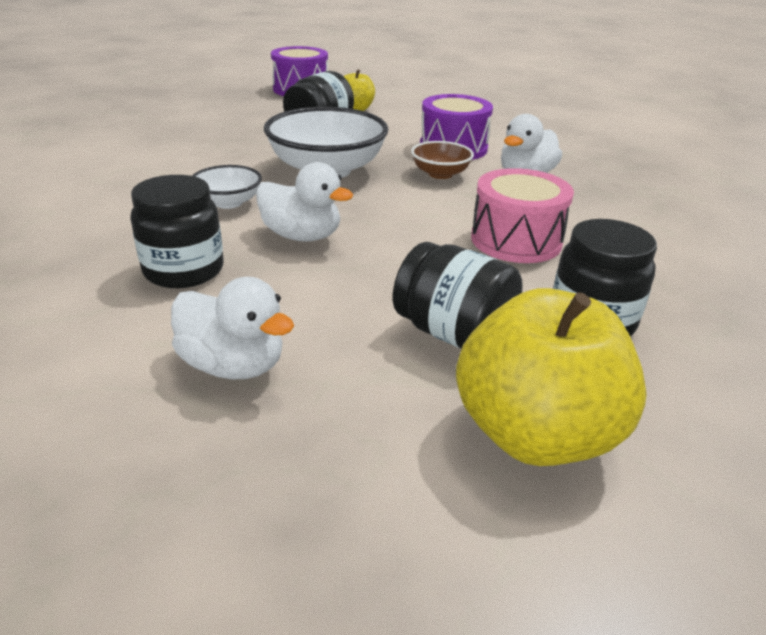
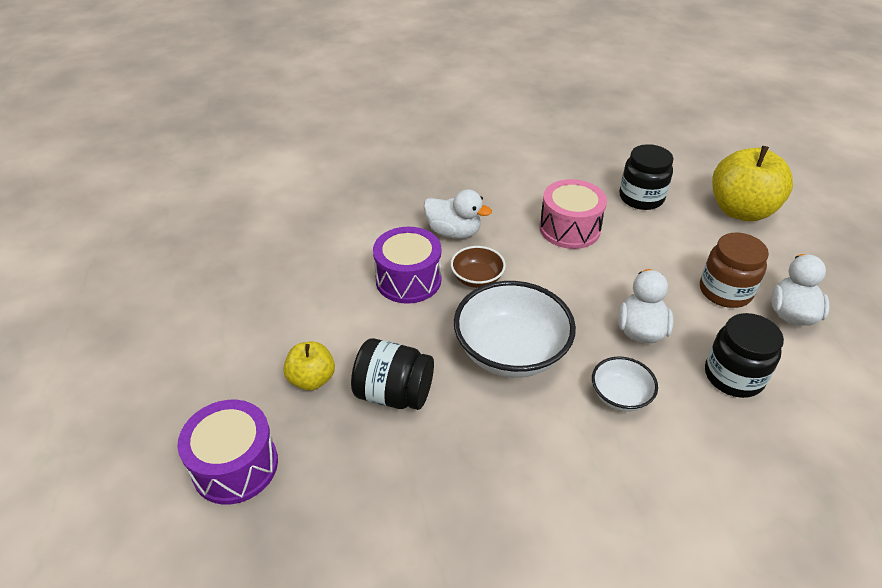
camera: 105 degrees left, 10 degrees up
black jar [393,242,523,349] -> none
none -> brown jar [700,233,769,308]

